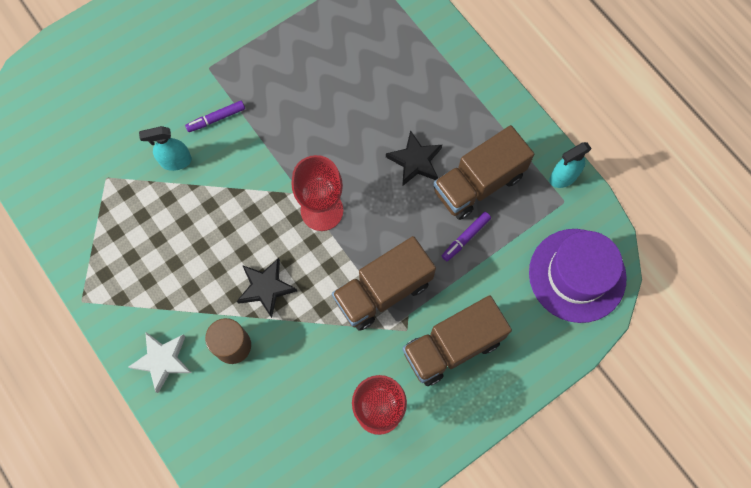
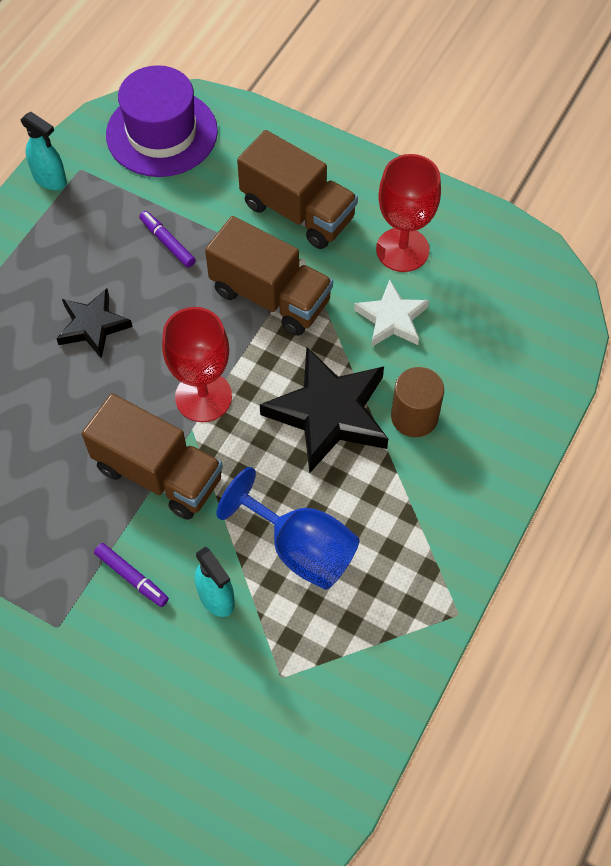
camera: 115 degrees left, 10 degrees down
white star [129,332,192,393] -> white star moved to [354,279,429,347]
black star [237,258,297,318] -> black star [260,347,388,474], size x1.68
brown truck [433,125,534,220] -> brown truck moved to [82,393,223,520]
purple marker [442,212,491,261] -> purple marker turned 150 degrees counterclockwise [139,211,196,268]
none -> blue goblet [216,467,360,590]

